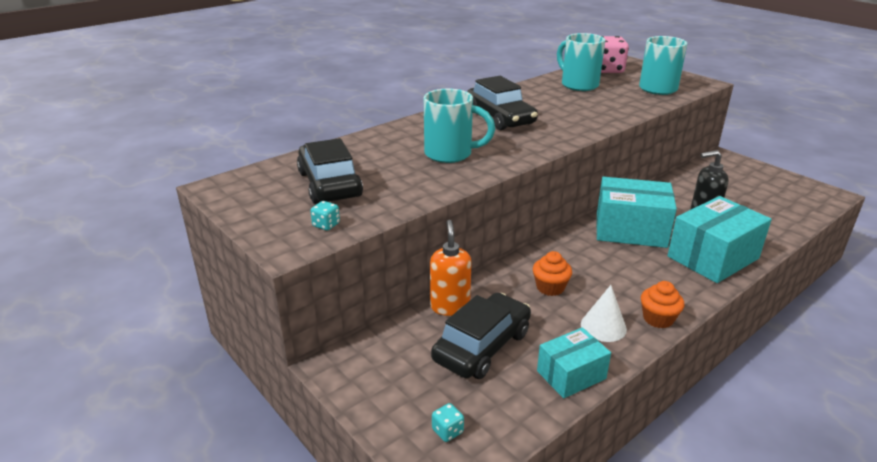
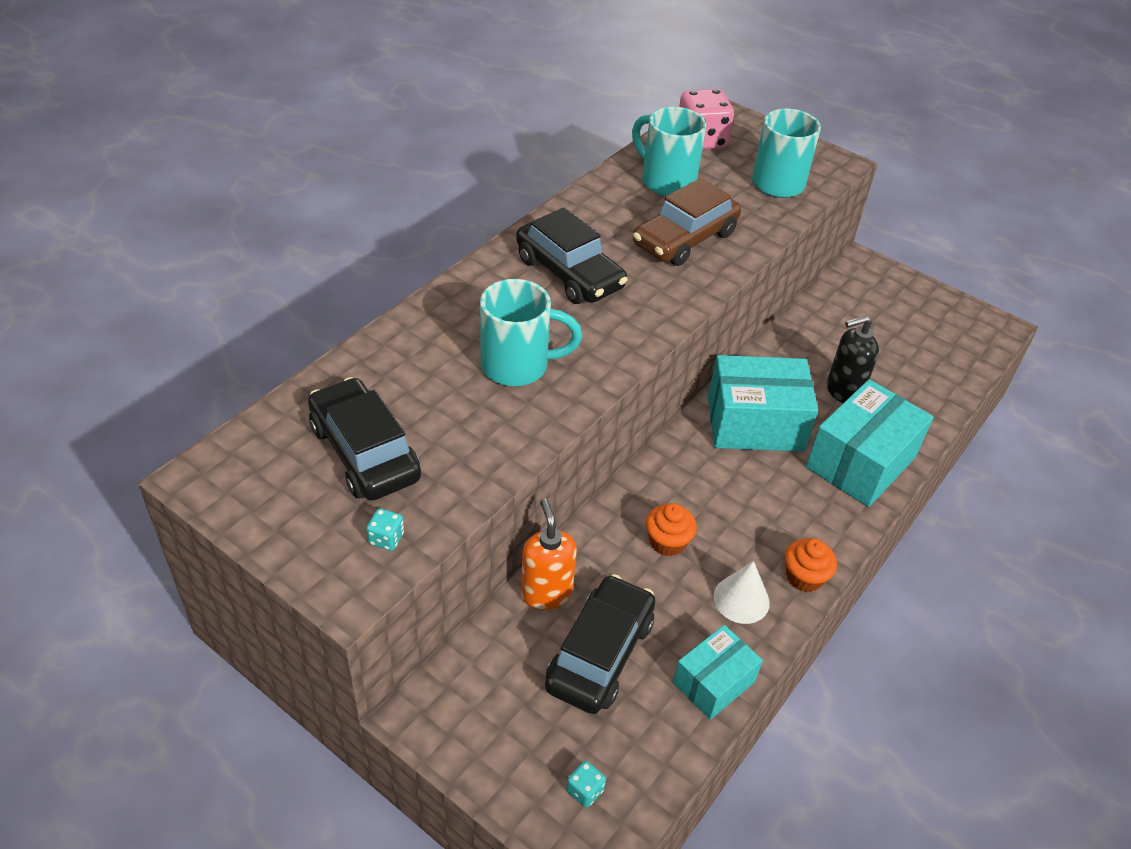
camera: 15 degrees left, 15 degrees up
none -> brown car [633,178,741,266]

